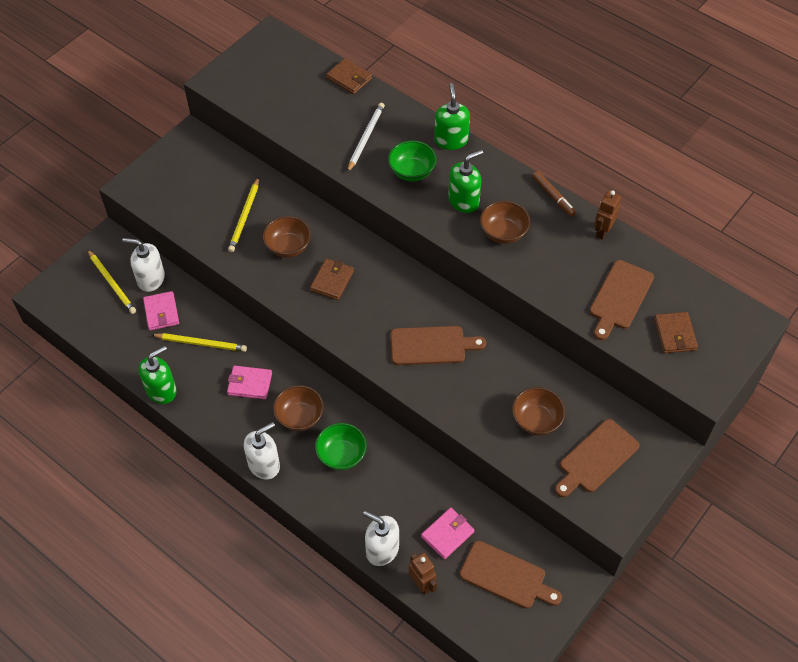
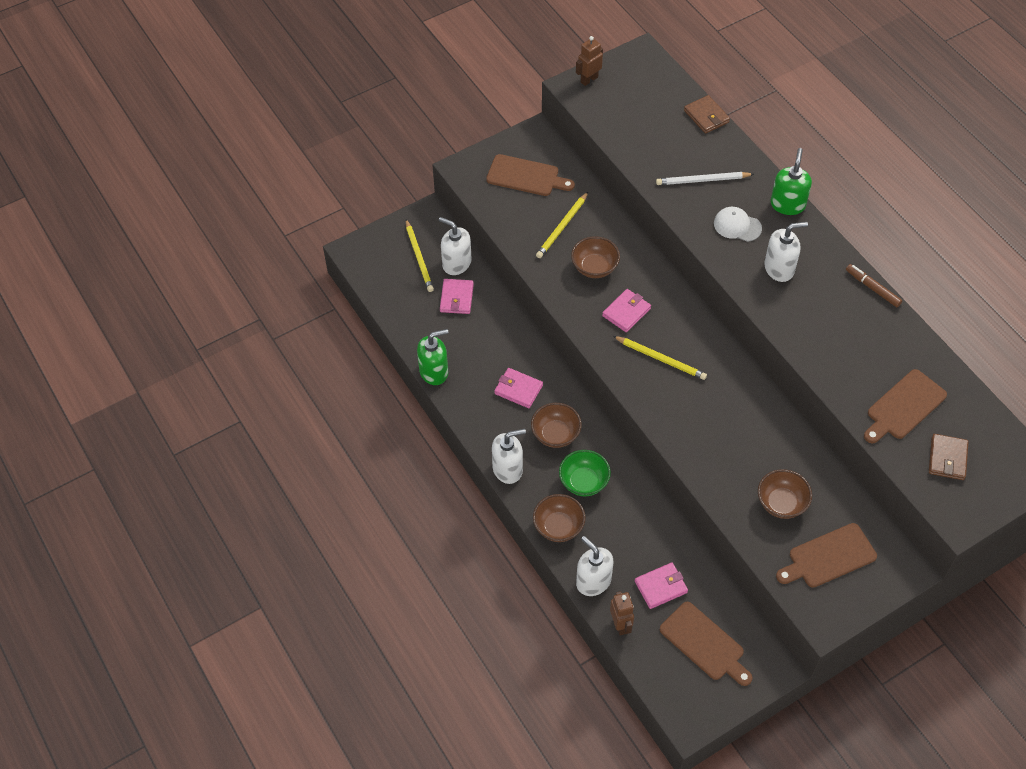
camera: 20 degrees right, 0 degrees up
yellow pencil [151,333,247,352] -> yellow pencil moved to [613,336,707,380]
brown wallet [310,259,354,300] -> pink wallet [602,289,651,332]
white pencil [347,103,385,173] -> white pencil turned 135 degrees counterclockwise [656,172,754,185]
green bowl [388,141,437,181] -> white cap [714,207,762,242]
brown cutting board [391,326,486,365] -> brown cutting board moved to [486,154,575,196]
green soap dispenser [448,150,483,213] -> white soap dispenser [764,222,808,282]
brown bowl [480,201,530,244] -> brown bowl moved to [533,494,586,542]
brown marker [532,171,576,217] -> brown marker turned 150 degrees clockwise [846,264,903,307]
brown robot [594,190,621,240] -> brown robot moved to [576,36,603,86]

